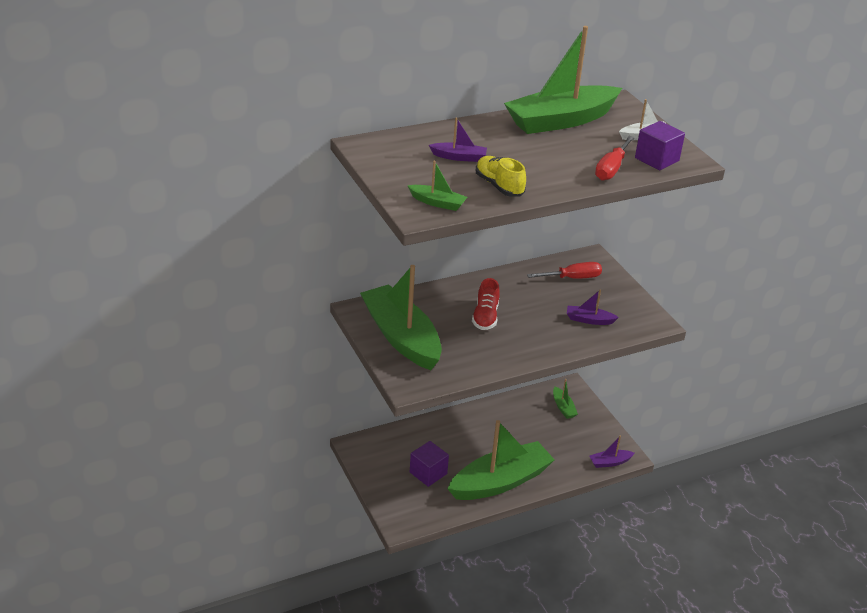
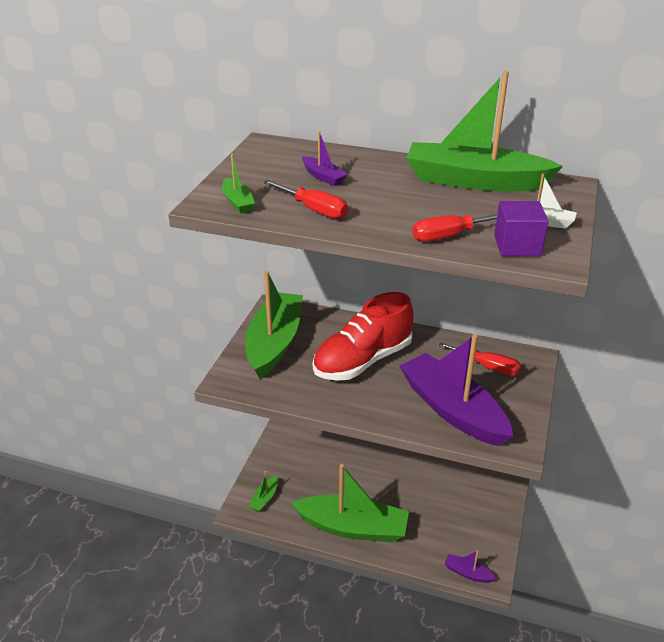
camera: 45 degrees right, 0 degrees up
purple cube [410,441,449,487] -> none
red shoe [472,278,500,330] -> red shoe [313,292,414,381], size x1.93
yellow shoe [476,156,526,197] -> red screwdriver [263,180,348,219]
green boat [553,379,578,419] -> green boat moved to [249,471,278,512]
purple boat [567,290,619,325] -> purple boat [399,334,513,446], size x2.40

